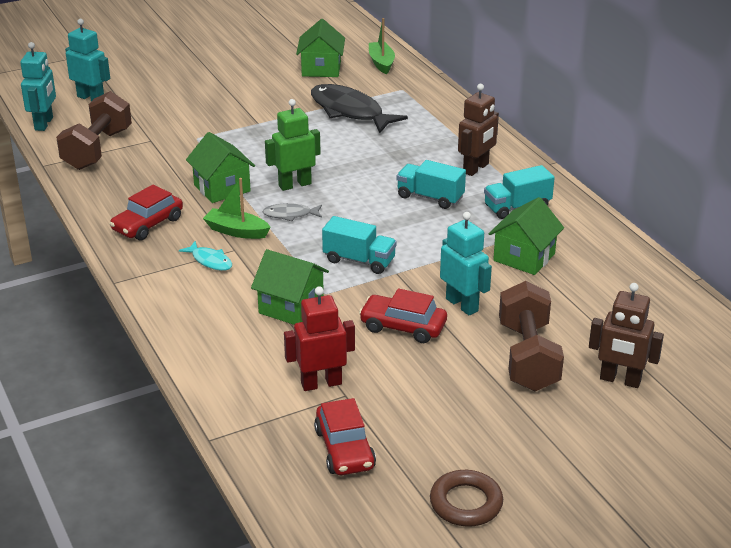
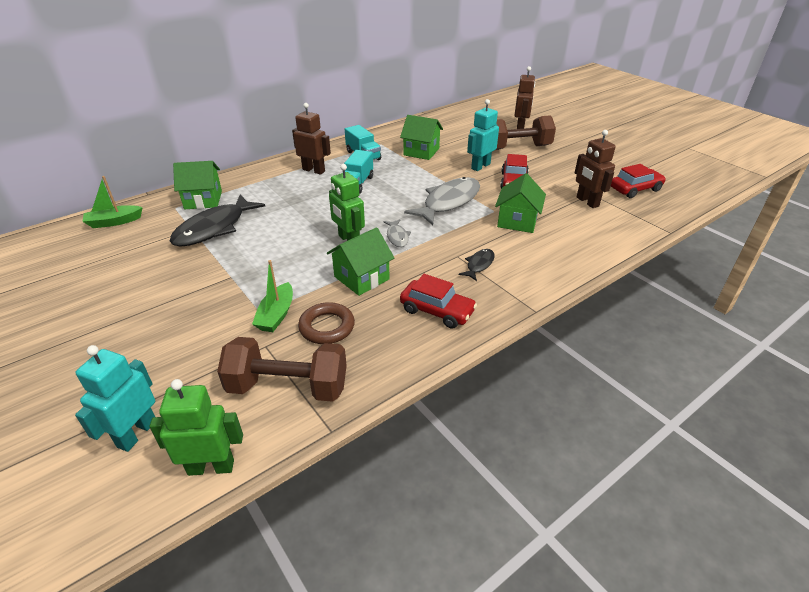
camera: 100 degrees left, 5 degrees up
turquoise robot [20,42,56,131] -> green robot [149,379,243,476]
turquoise fish [179,241,232,271] -> black fish [459,249,495,281]
green boat [203,178,271,239] -> green boat moved to [252,260,293,332]
red robot [284,286,355,391] -> brown robot [575,130,616,208]
green house [296,19,345,77] -> green house moved to [173,161,222,209]
turquoise truck [322,216,397,274] -> grey fish [404,177,480,225]
brown ring [430,470,503,527] -> brown ring moved to [298,302,355,344]

